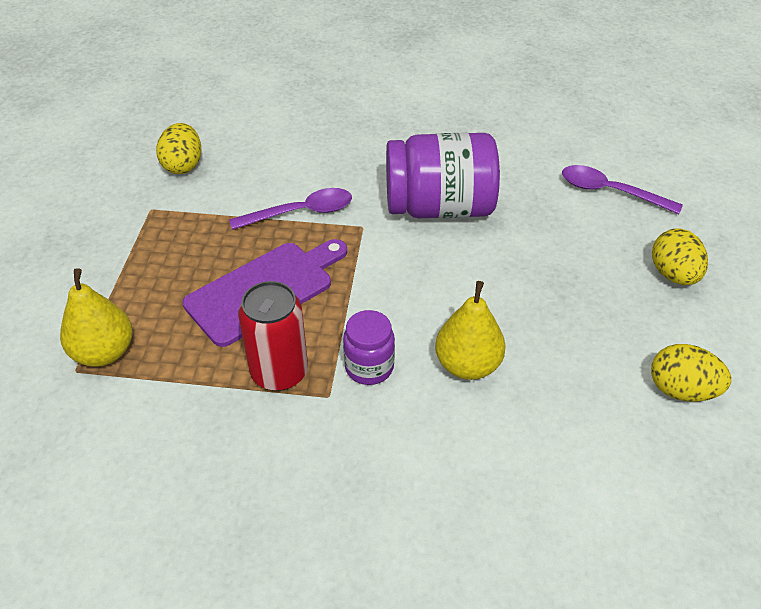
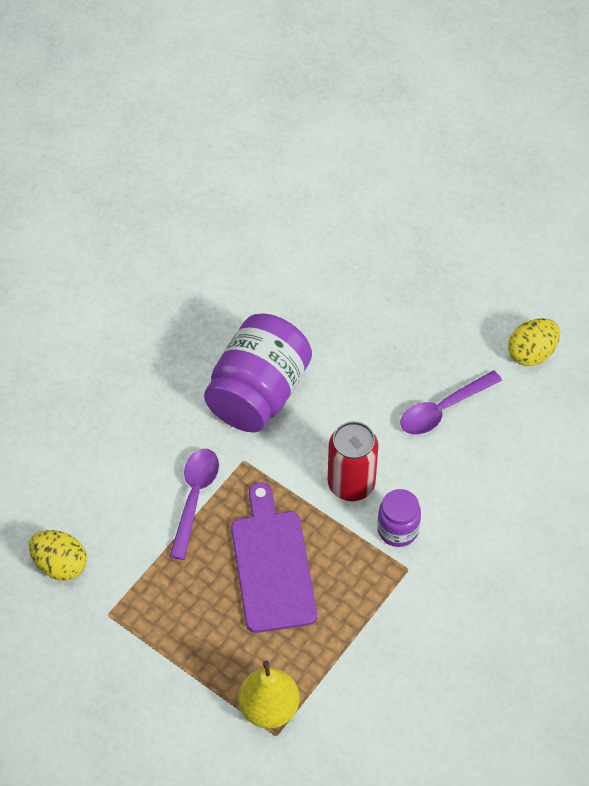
camera: 60 degrees left, 10 degrees up
red can [238,281,308,391] -> red can moved to [328,421,379,501]
yellow pear [435,281,506,380] -> none
purple spoon [562,165,683,214] -> purple spoon moved to [400,370,502,435]
yellow egg [652,228,708,285] -> none

